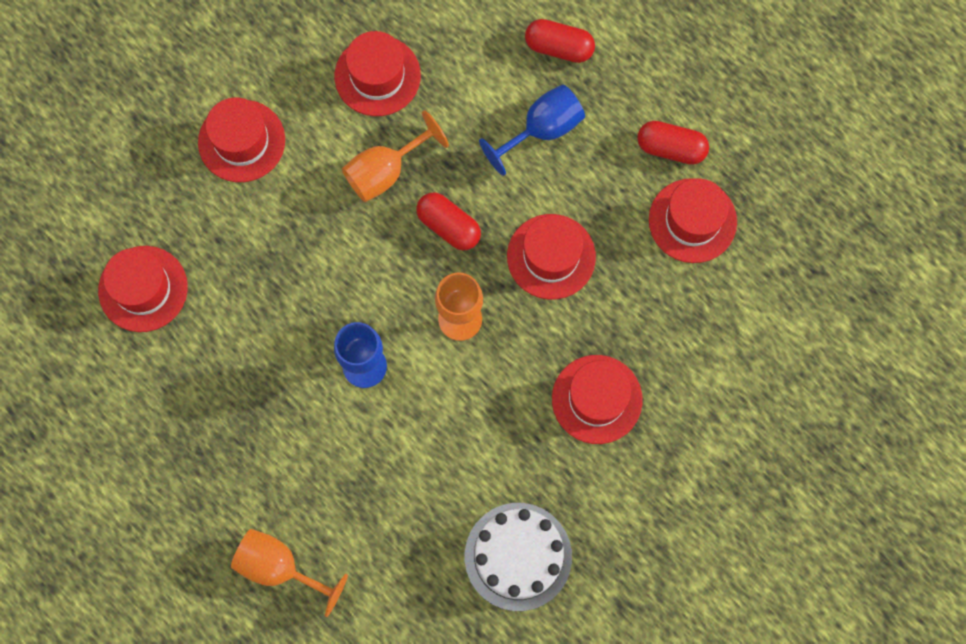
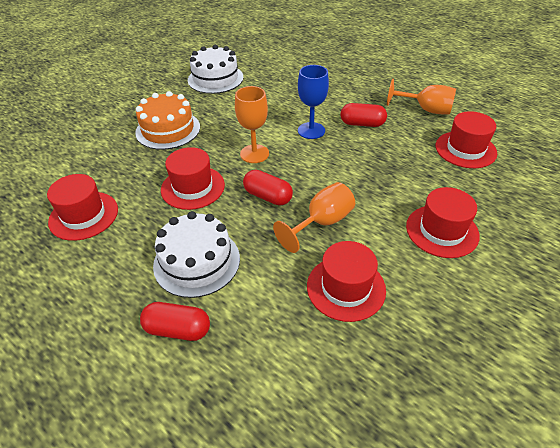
camera: 175 degrees right, 30 degrees down
orange goblet [231,529,348,617] -> orange goblet moved to [387,79,456,115]
blue goblet [479,84,585,176] -> white cake [153,211,240,298]
red hat [552,355,643,444] -> orange cake [135,91,200,150]
red capsule [637,121,709,165] -> red capsule moved to [340,103,387,127]

